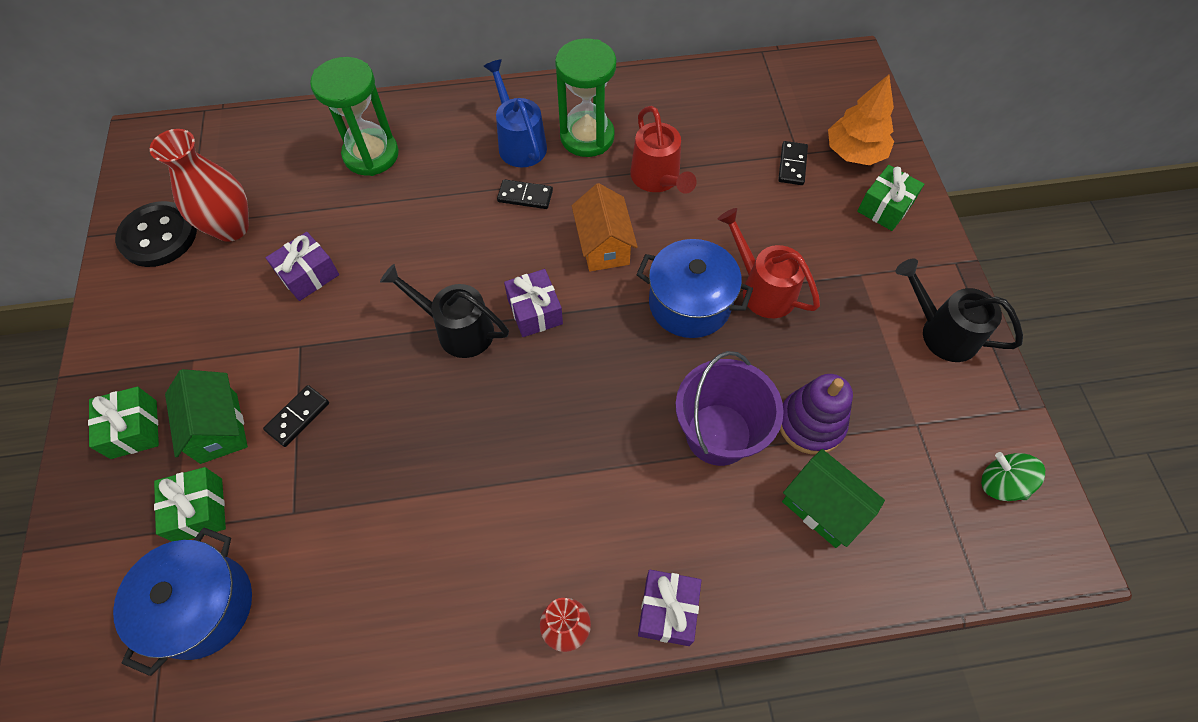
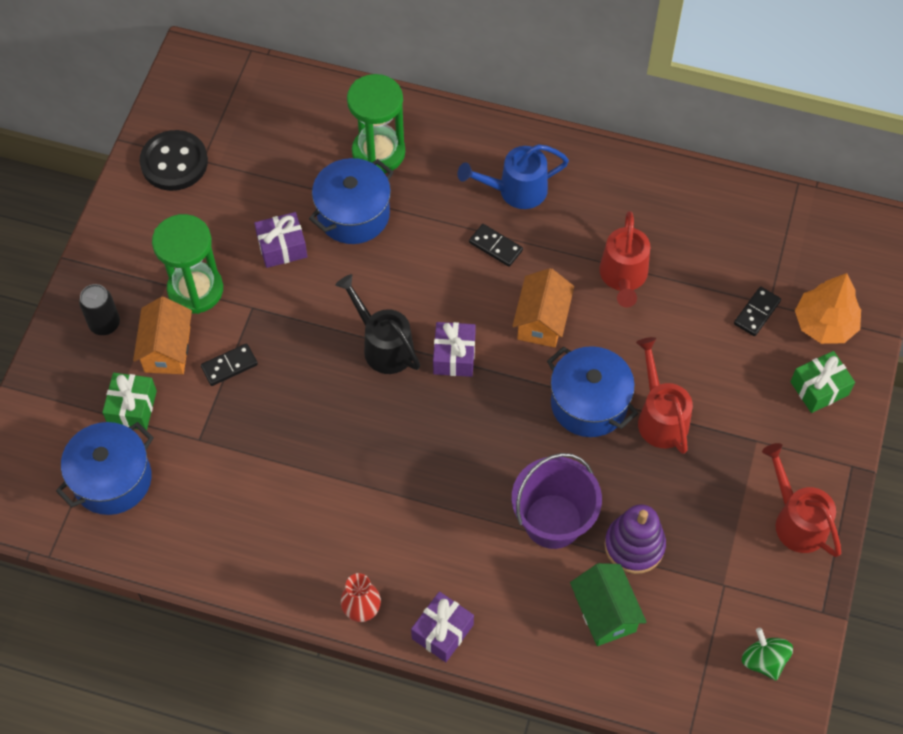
camera: 25 degrees right, 0 degrees up
green gift [88,387,159,459] -> black can [79,284,120,335]
red vase [150,129,249,242] -> none
green house [165,369,248,464] -> orange house [133,297,192,374]
blue watering can [484,59,547,168] -> blue watering can turned 105 degrees counterclockwise [458,144,569,209]
green hourglass [555,38,616,157] -> green hourglass moved to [152,214,223,314]
black watering can [896,259,1023,362] -> red watering can [762,443,841,557]
none -> blue pot [309,158,394,244]

